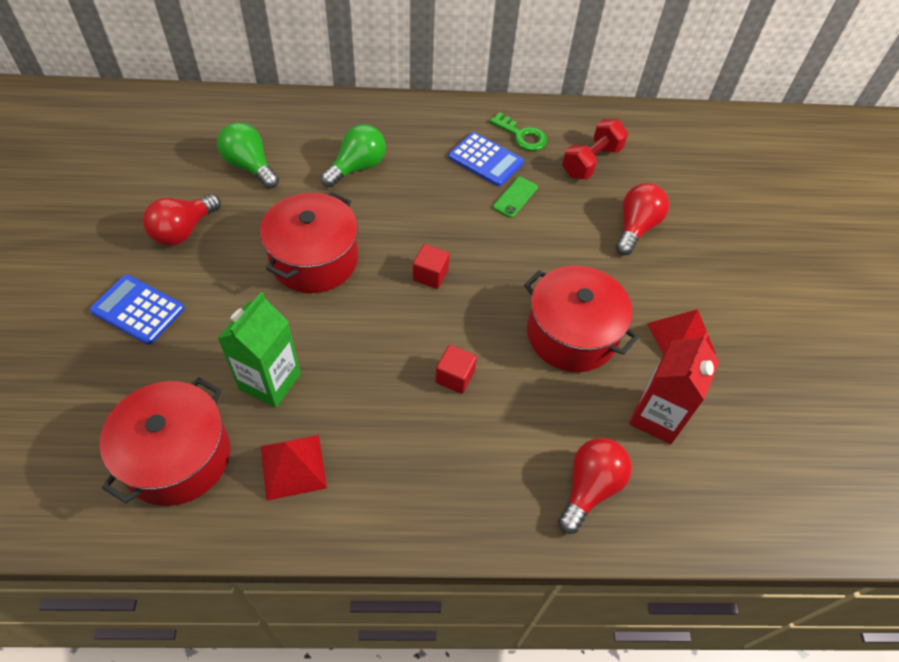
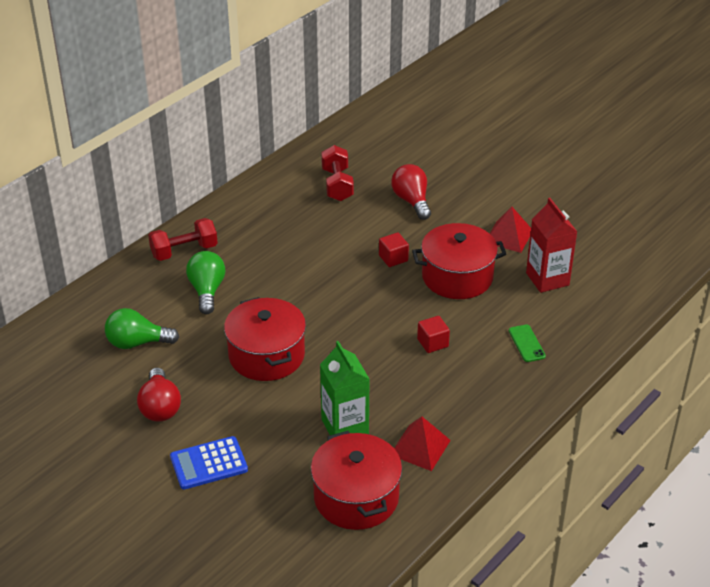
camera: 45 degrees left, 15 degrees down
red cube [413,244,450,289] -> red cube moved to [379,233,409,267]
blue calculator [448,132,524,186] -> none
green key [489,112,547,151] -> none
green phone [493,177,538,218] -> green phone moved to [509,324,546,362]
red light bulb [558,438,632,534] -> none
none -> red dumbbell [148,218,218,261]

